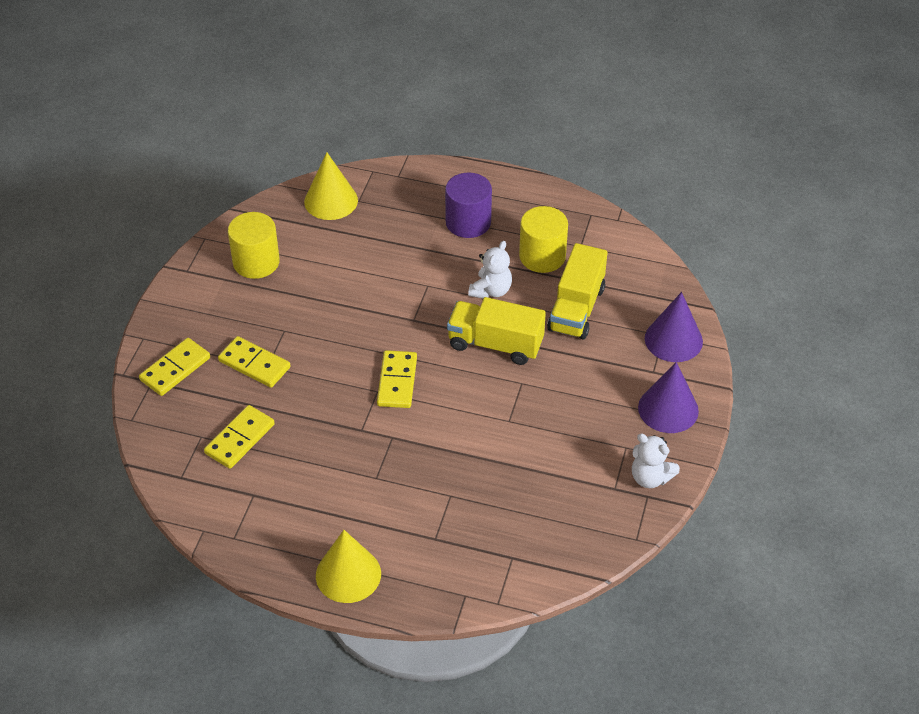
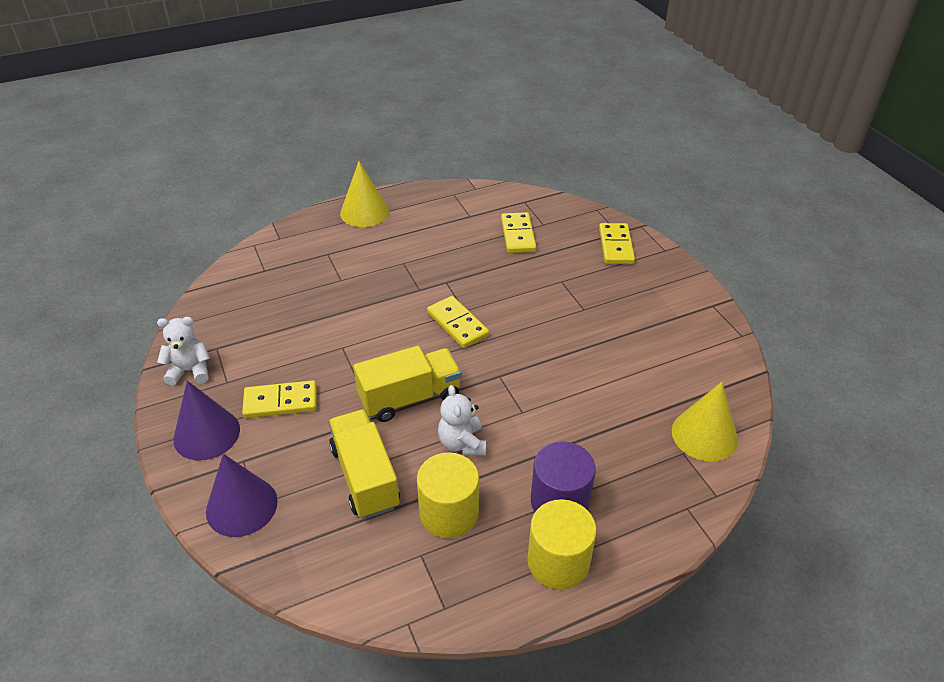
camera: 140 degrees right, 5 degrees down
yellow domino [218,336,291,388] -> yellow domino moved to [242,380,317,418]
yellow cylinder [228,212,280,279] -> yellow cylinder moved to [527,499,597,590]

